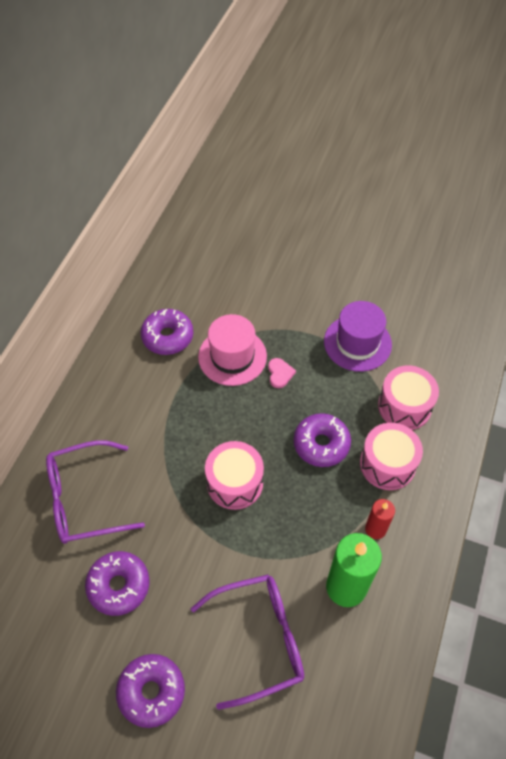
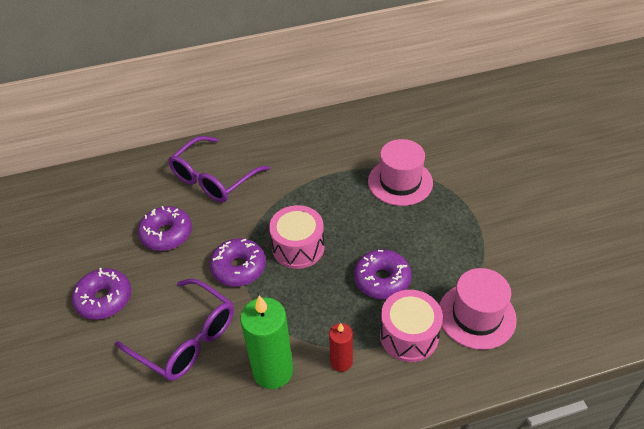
camera: 55 degrees right, 10 degrees down
purple glasses [46,440,145,544] -> purple glasses turned 90 degrees counterclockwise [168,136,270,202]
purple donut [141,309,193,355] -> purple donut moved to [210,238,266,287]
pink heart [268,358,296,388] -> none
purple hat [324,301,392,372] -> none
pink drum [378,366,439,430] -> pink hat [439,268,517,350]

